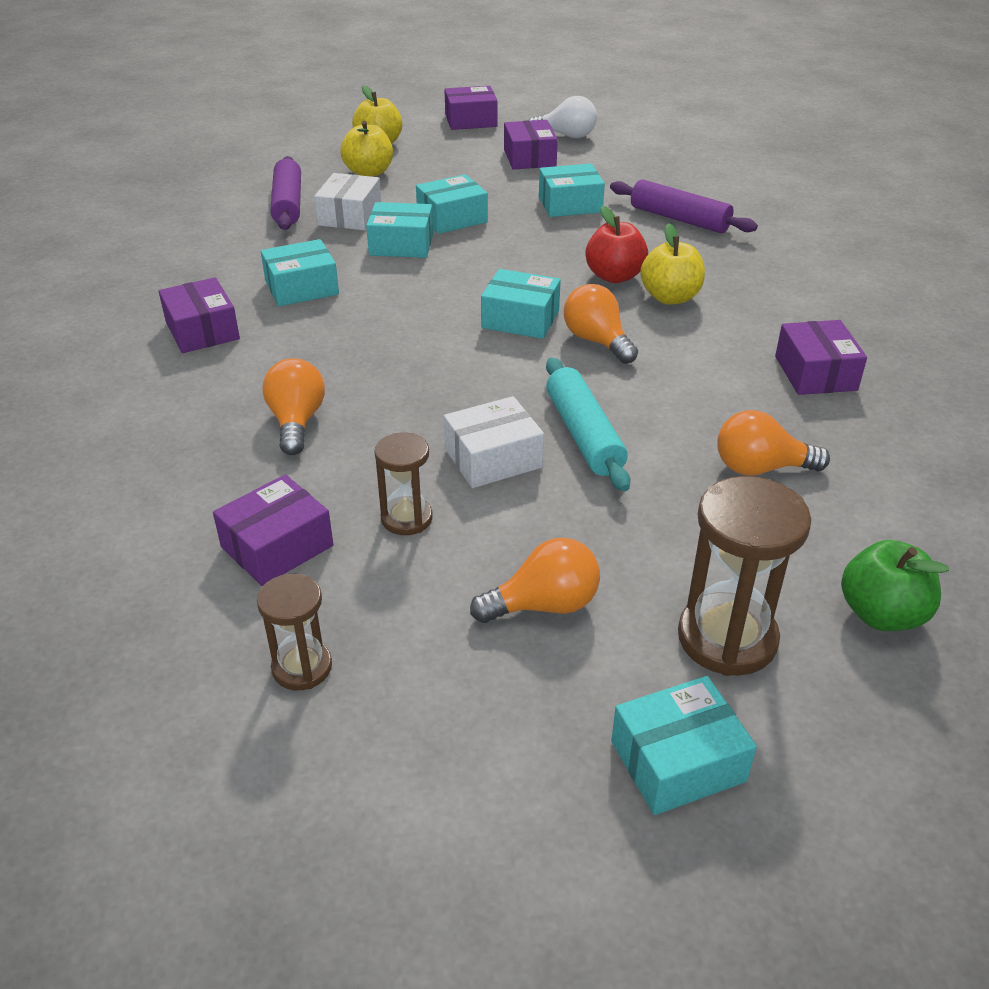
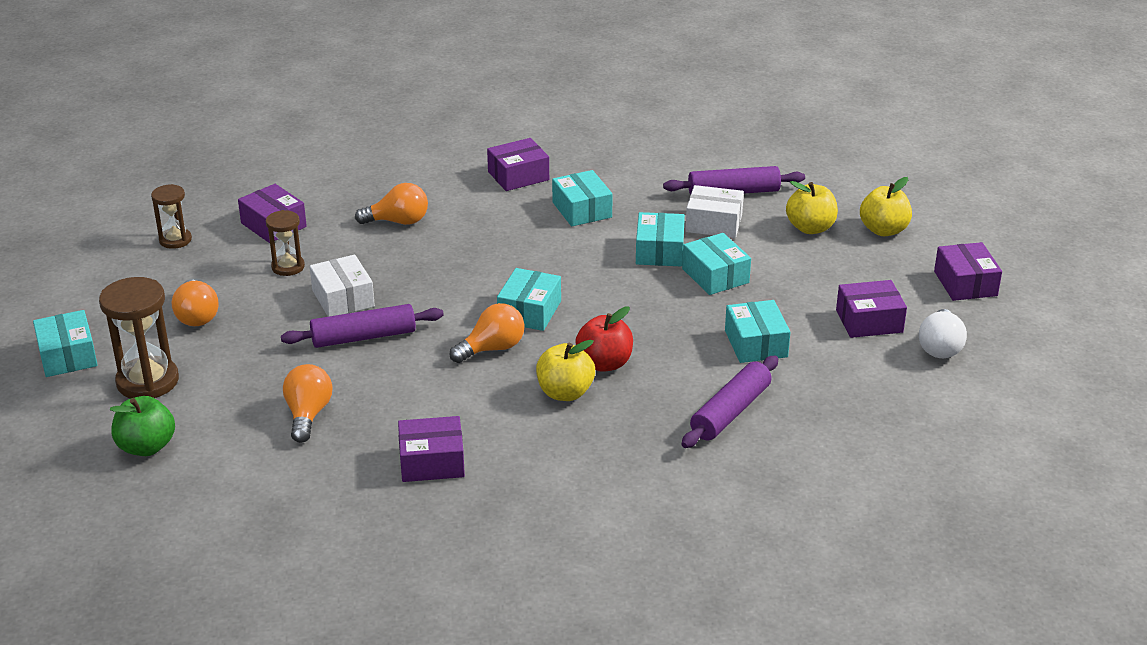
camera: 90 degrees right, 5 degrees down
turquoise rolling pin [546,358,630,491] -> purple rolling pin [281,304,444,348]

